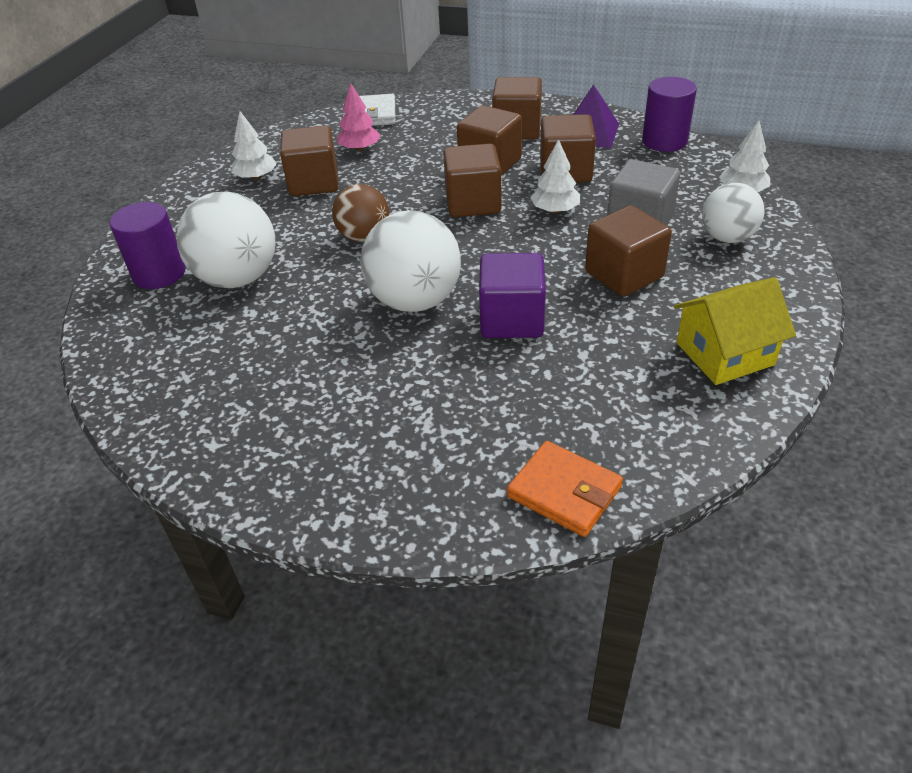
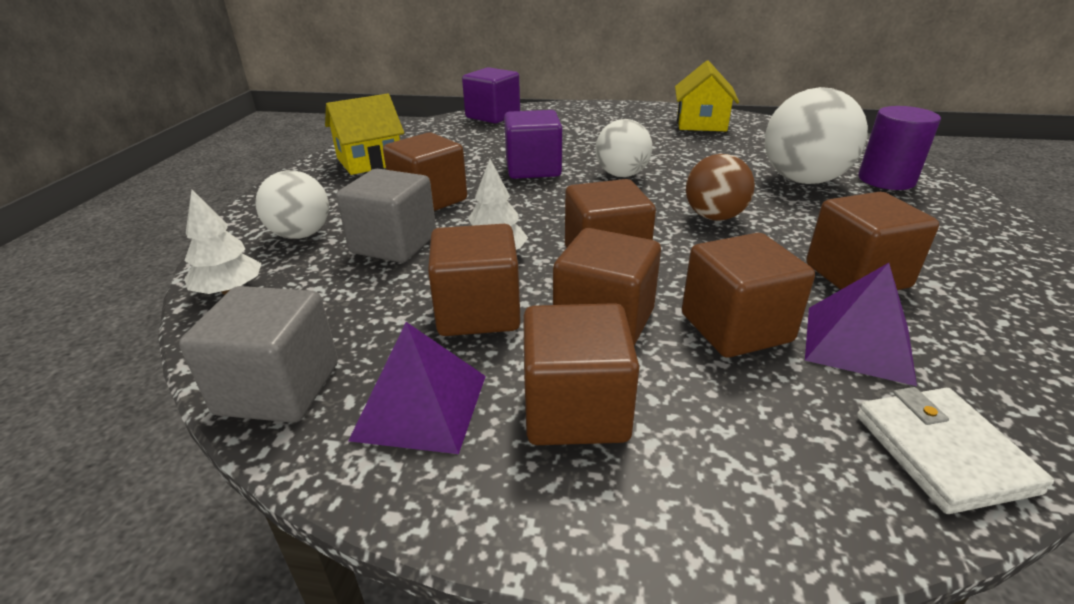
camera: 170 degrees right, 10 degrees down
white tree [231,111,277,180] -> none
pink tree [337,83,381,151] -> purple pyramid [805,263,917,386]
white ball [360,210,461,312] -> white ball [596,119,652,177], size x0.64
orange wallet [507,441,623,537] -> purple cube [462,67,520,123]
purple cylinder [642,77,697,152] -> grey cube [179,286,338,423]
none -> yellow house [675,61,739,131]
none -> brown cube [682,233,815,357]

